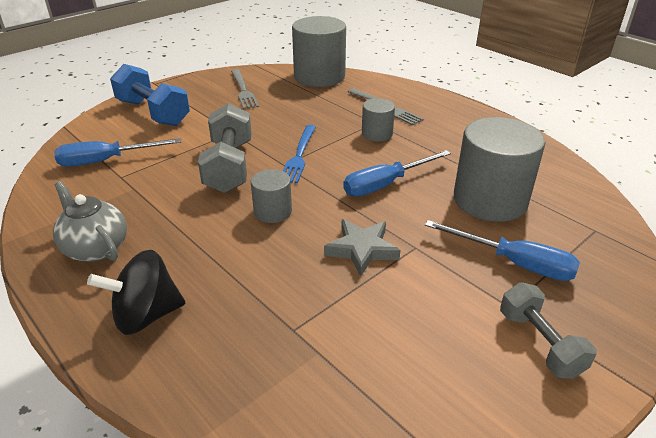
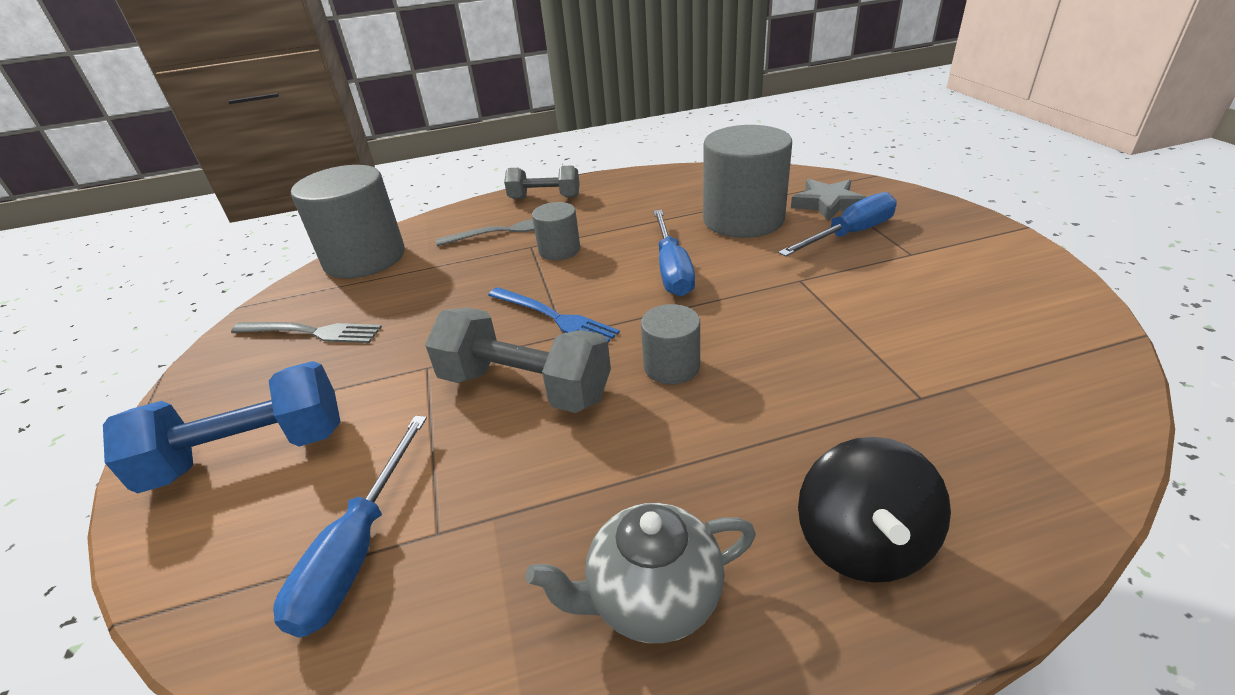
camera: 60 degrees left, 0 degrees up
grey star [324,219,401,277] -> grey star moved to [791,179,866,221]
grey dumbbell [500,282,596,379] -> grey dumbbell moved to [504,165,580,199]

